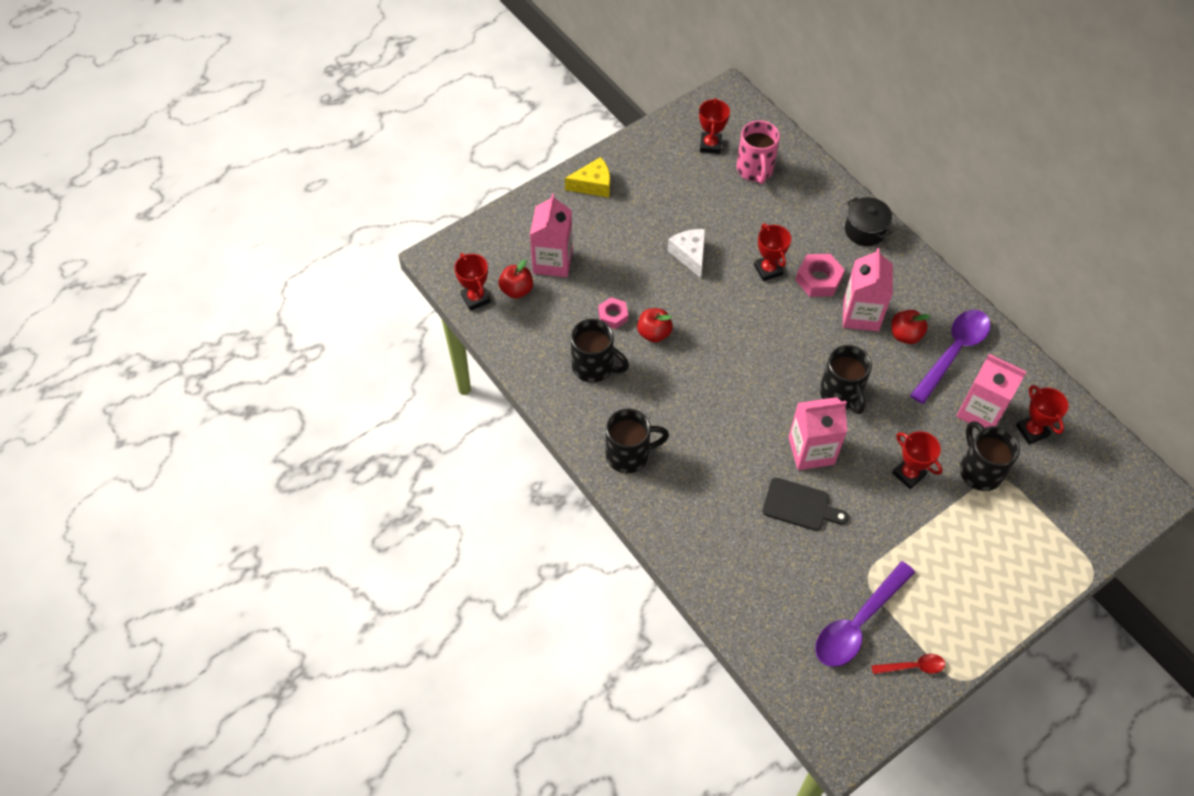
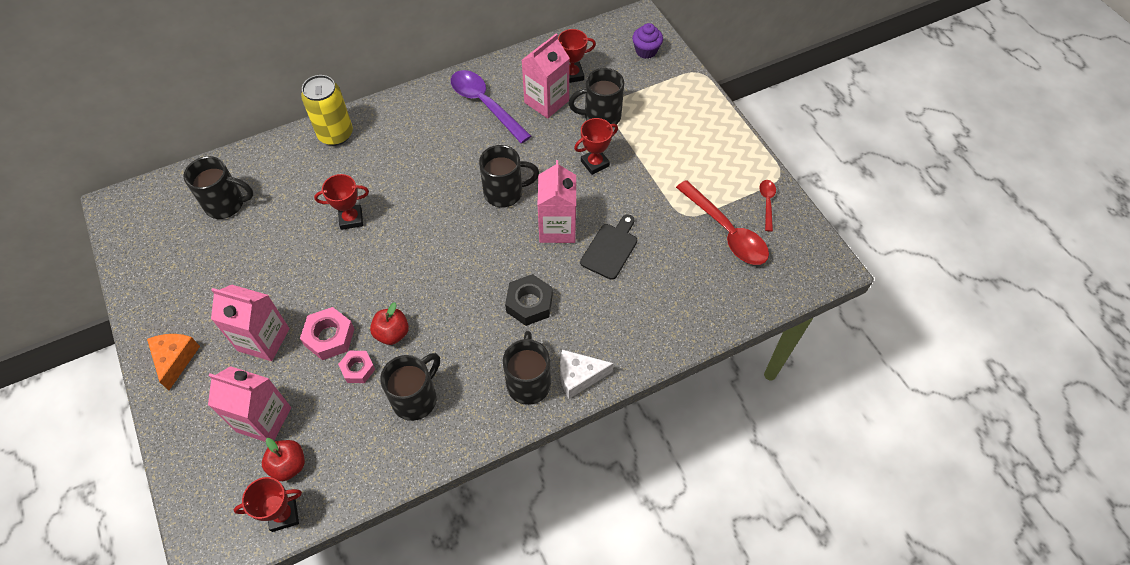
camera: 80 degrees left, 0 degrees up
yellow cheese [565,157,610,198] -> orange cheese [147,334,200,390]
white cheese [668,229,705,278] -> white cheese moved to [560,349,614,399]
red trophy [699,98,730,154] -> none
pink mug [737,120,780,184] -> black mug [184,156,254,219]
pink nut [795,254,845,297] -> pink nut moved to [300,307,355,360]
purple spoon [815,561,915,667] -> red spoon [676,180,769,265]
pink carton [843,248,893,331] -> pink carton moved to [211,285,290,361]
black pot [845,197,892,246] -> yellow can [301,75,353,146]
red apple [891,310,930,344] -> none
none -> black nut [505,274,553,326]
none -> purple cupcake [632,23,663,59]

